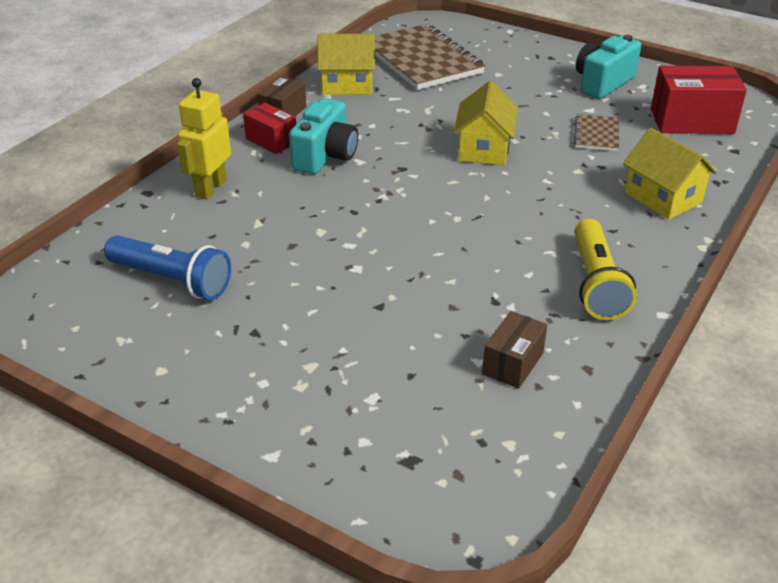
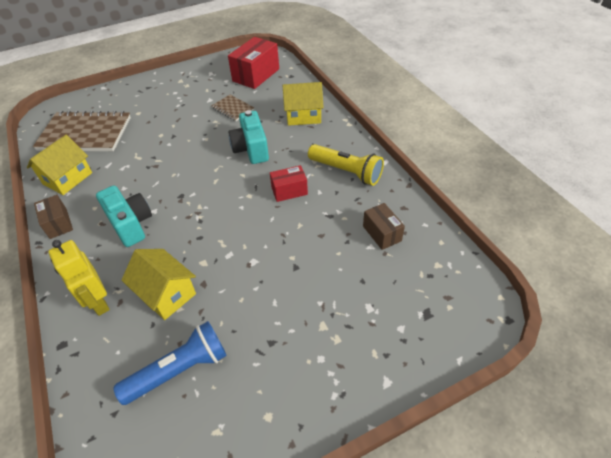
camera: 55 degrees left, 10 degrees up
red box [243,103,296,154] -> red box moved to [270,165,308,202]
yellow house [453,81,518,165] -> yellow house moved to [122,249,196,320]
turquoise camera [576,35,641,99] -> turquoise camera moved to [228,110,269,164]

